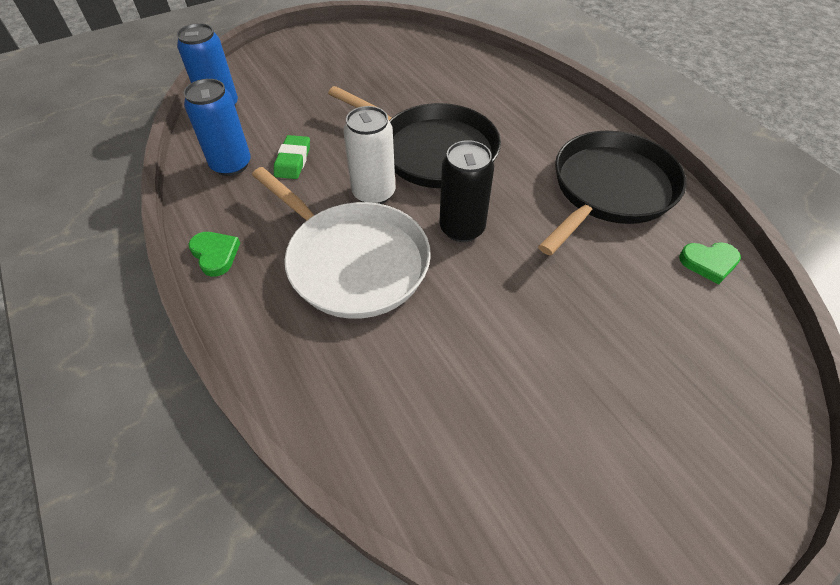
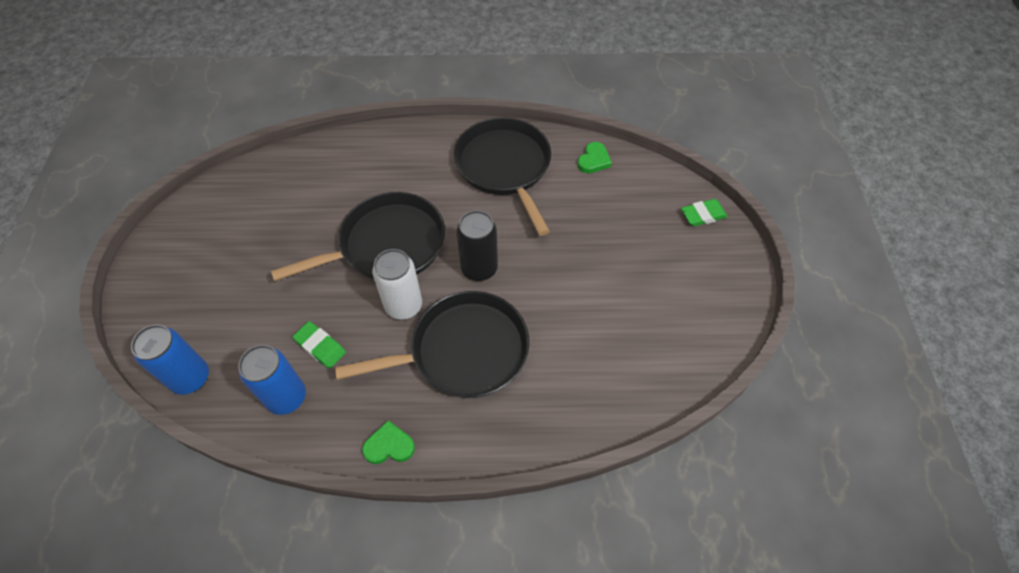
camera: 60 degrees left, 5 degrees up
white pan [252,167,431,319] -> black pan [335,291,529,398]
none -> green eraser [681,199,728,227]

